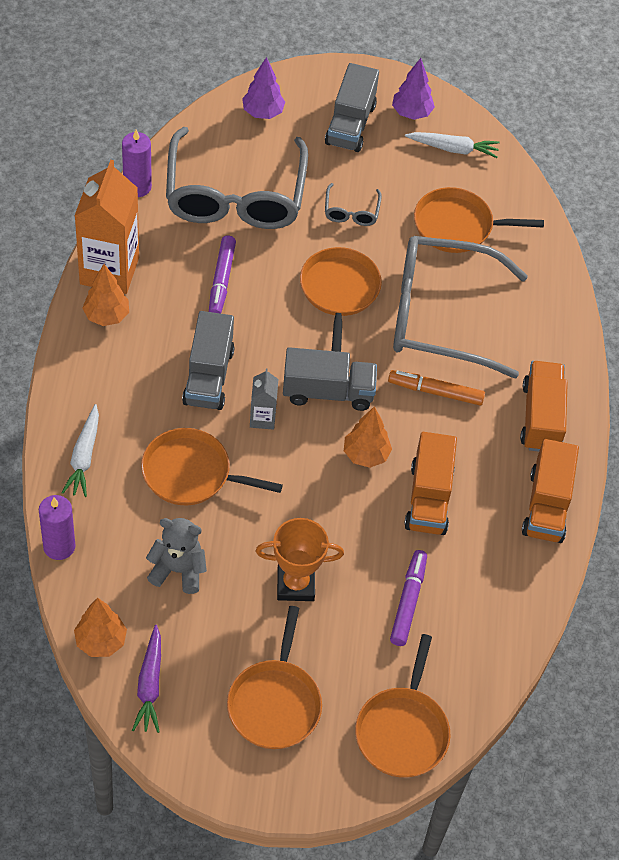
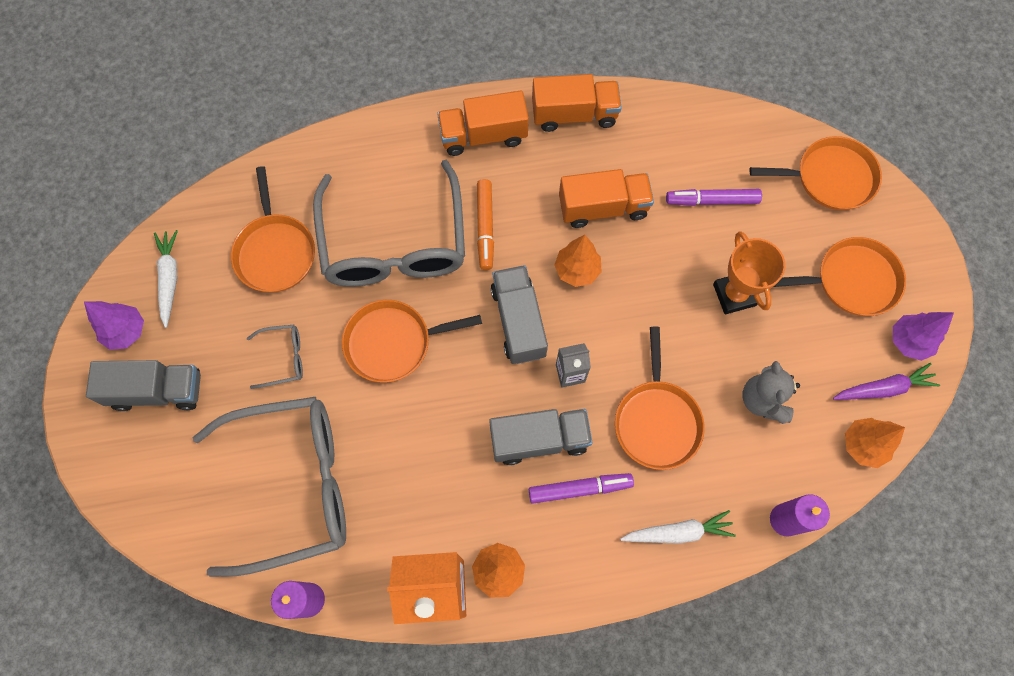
camera: 100 degrees left, 15 degrees up
purple marker [209,235,236,314] -> purple marker moved to [529,473,634,504]
purple tree [242,57,285,119] -> purple tree moved to [893,312,954,361]

